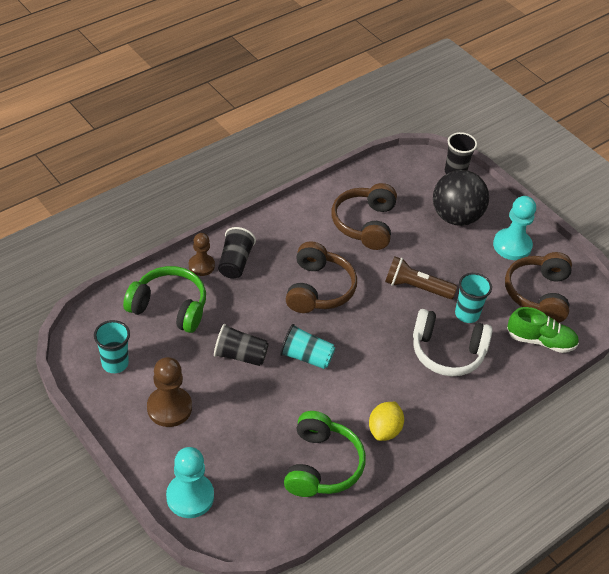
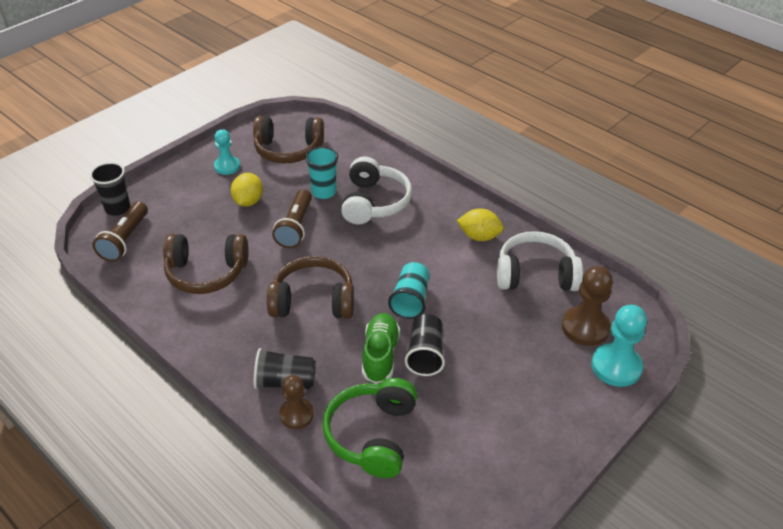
camera: 95 degrees left, 5 degrees down
turquoise cup [94,320,130,373] -> none
brown pawn [147,357,192,427] -> brown pawn moved to [562,266,613,346]
green headphones [284,411,366,497] -> white headphones [497,231,583,291]
black ball [433,170,489,226] -> none
turquoise pawn [493,196,536,260] -> turquoise pawn [214,129,240,175], size x0.65
green shoe [507,307,579,353] -> green shoe moved to [362,313,400,384]
none -> brown flashlight [93,201,148,262]
none -> yellow lemon [231,173,263,207]

